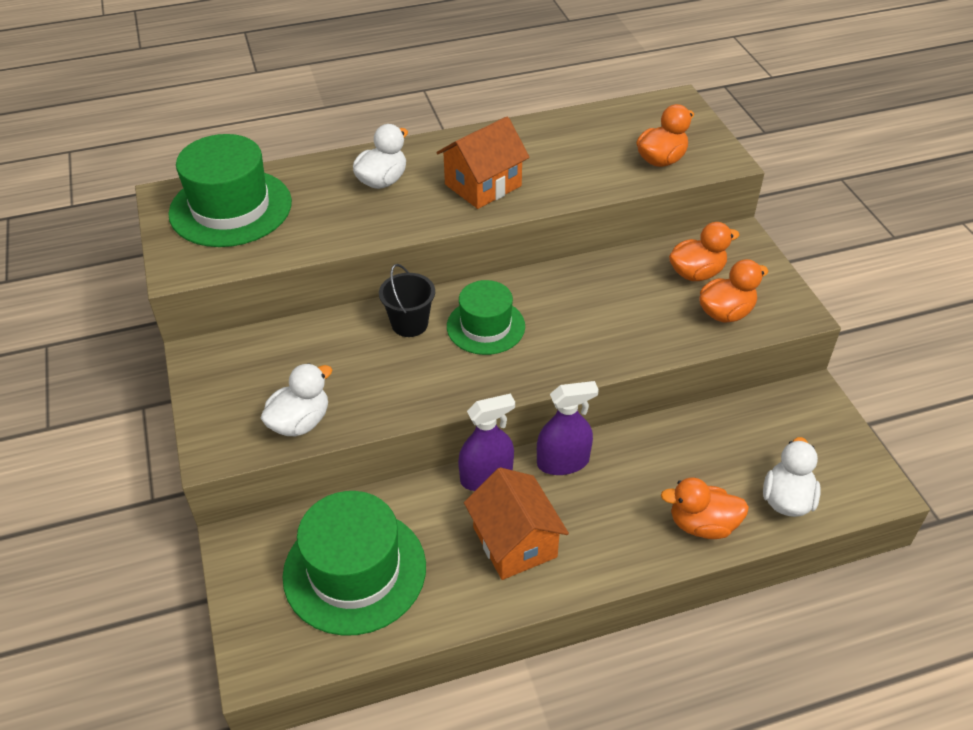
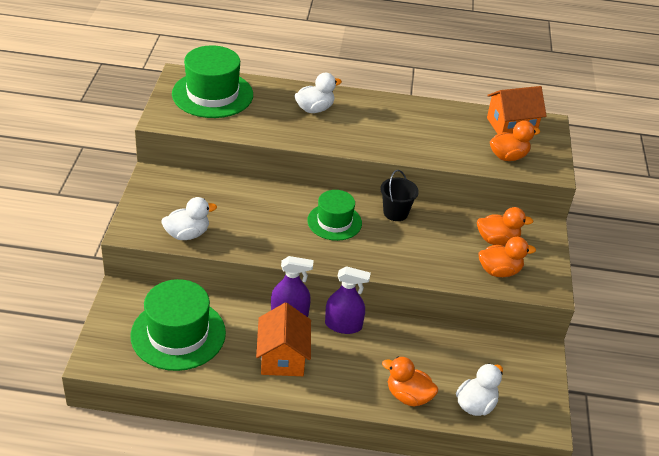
camera: 20 degrees right, 5 degrees down
black bucket [379,264,435,337] -> black bucket moved to [380,170,419,221]
orange house [437,117,530,209] -> orange house moved to [487,86,547,134]

